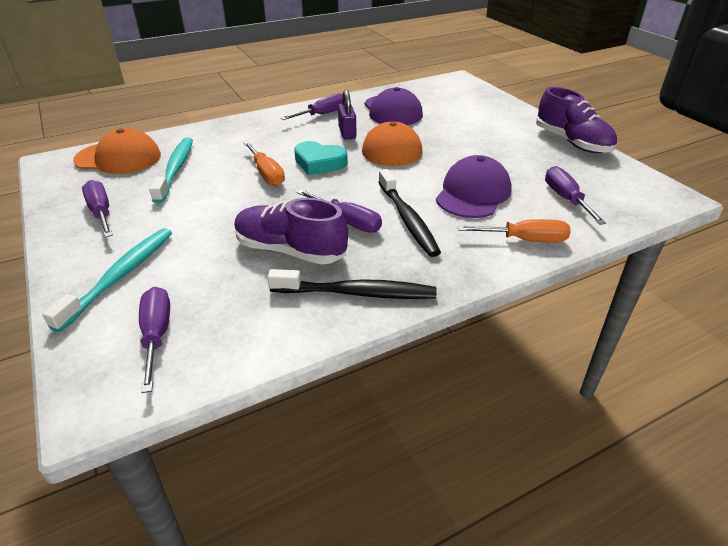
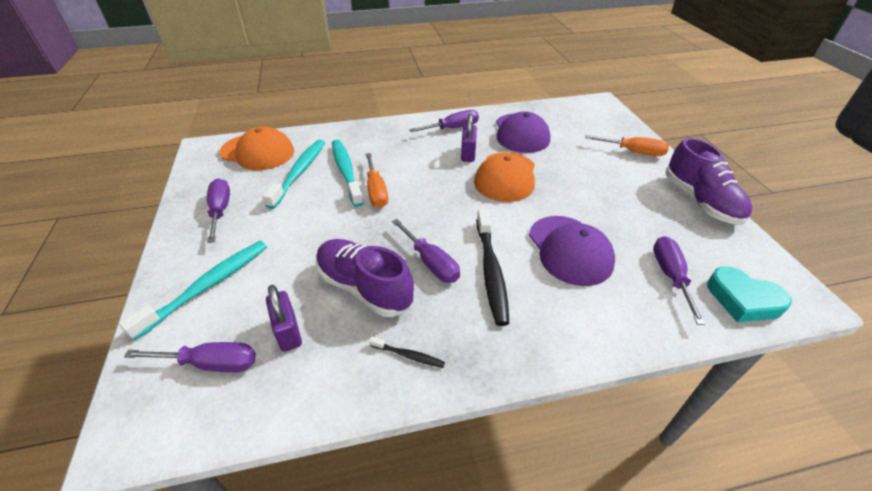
camera: 15 degrees right, 5 degrees up
purple screwdriver [139,287,170,393] -> purple screwdriver turned 90 degrees clockwise [124,342,256,372]
black toothbrush [268,269,437,299] -> black toothbrush [369,337,445,368], size x0.47
turquoise heart [294,141,348,175] -> turquoise heart moved to [707,266,792,322]
purple cap [436,155,512,218] -> purple cap turned 120 degrees clockwise [529,216,615,286]
orange screwdriver [458,219,570,243] -> orange screwdriver moved to [585,135,669,156]
none -> purple padlock [266,285,302,352]
none -> turquoise toothbrush [332,140,364,207]

